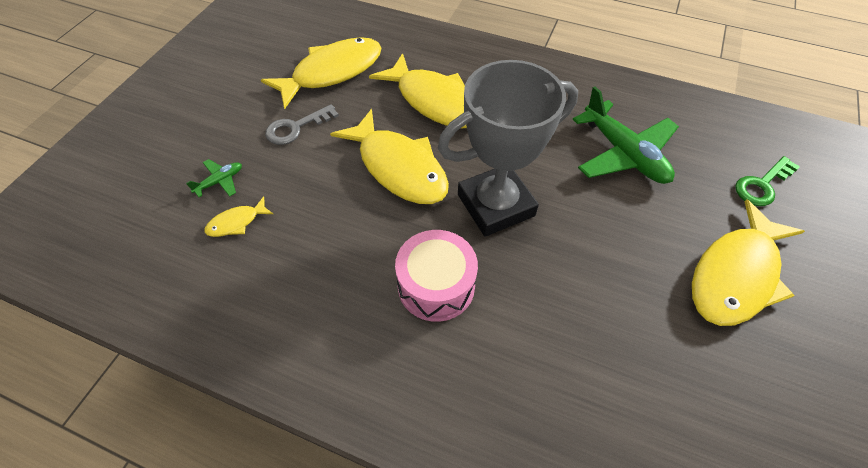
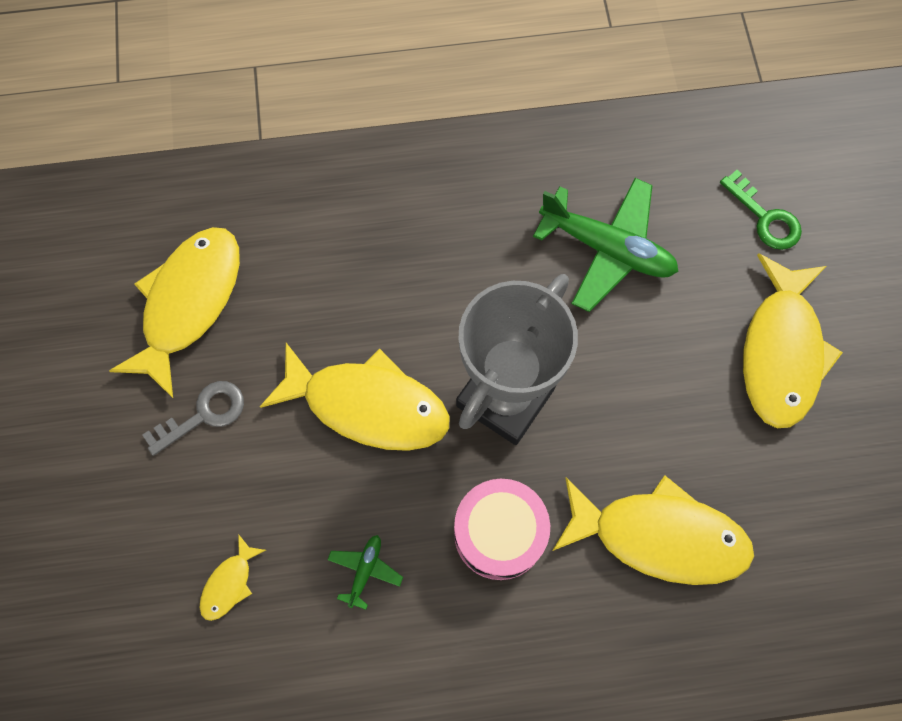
camera: 30 degrees left, 15 degrees up
green plane [186,159,242,197] -> green plane moved to [327,535,403,610]
grey key [265,104,339,145] -> grey key turned 150 degrees counterclockwise [142,381,244,456]
yellow fish [369,53,467,129] -> yellow fish moved to [552,475,754,585]
green key [735,156,800,206] -> green key turned 60 degrees counterclockwise [720,170,802,250]

